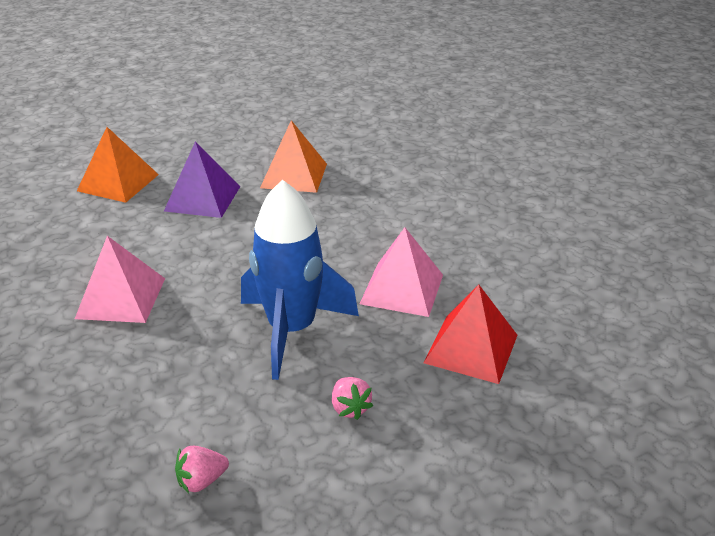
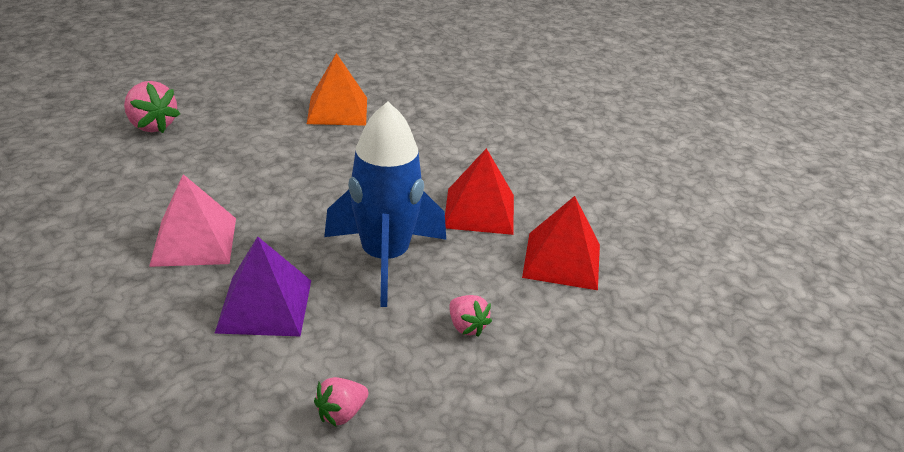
camera: 15 degrees left, 0 degrees up
orange pyramid [77,127,159,203] -> pink strawberry [124,81,180,133]
purple pyramid [164,142,240,218] -> purple pyramid moved to [214,236,311,336]
pink pyramid [360,227,443,317] -> red pyramid [445,148,514,235]

